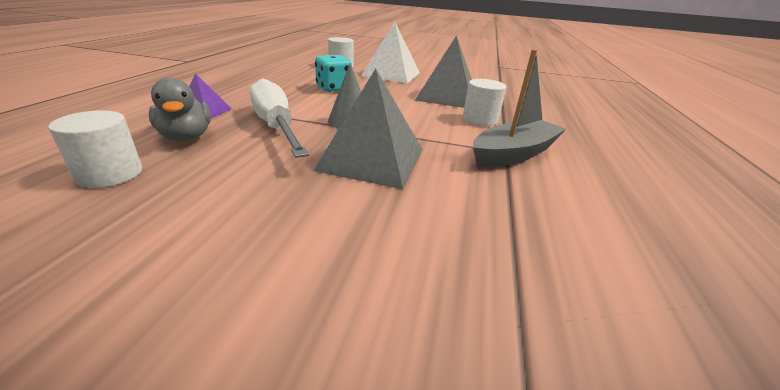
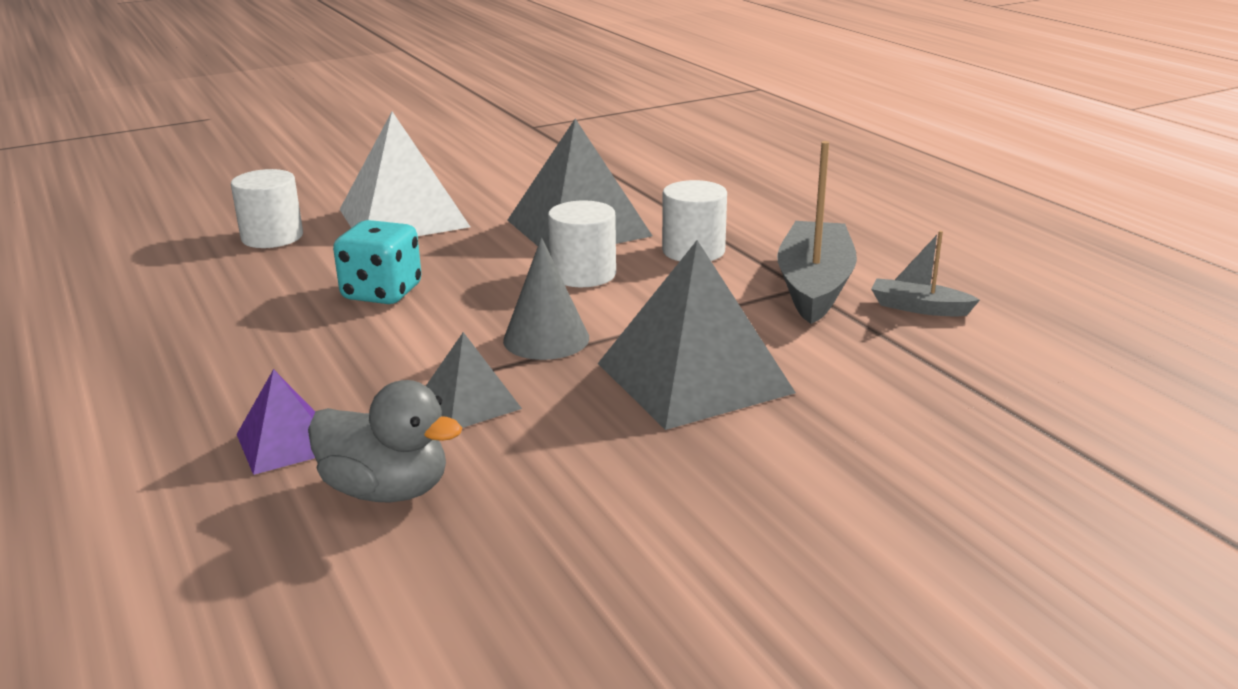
camera: 40 degrees left, 5 degrees down
white cylinder [48,111,142,188] -> white cylinder moved to [548,200,616,287]
white screwdriver [250,78,309,158] -> grey pyramid [426,332,522,428]
none -> grey boat [871,231,980,316]

